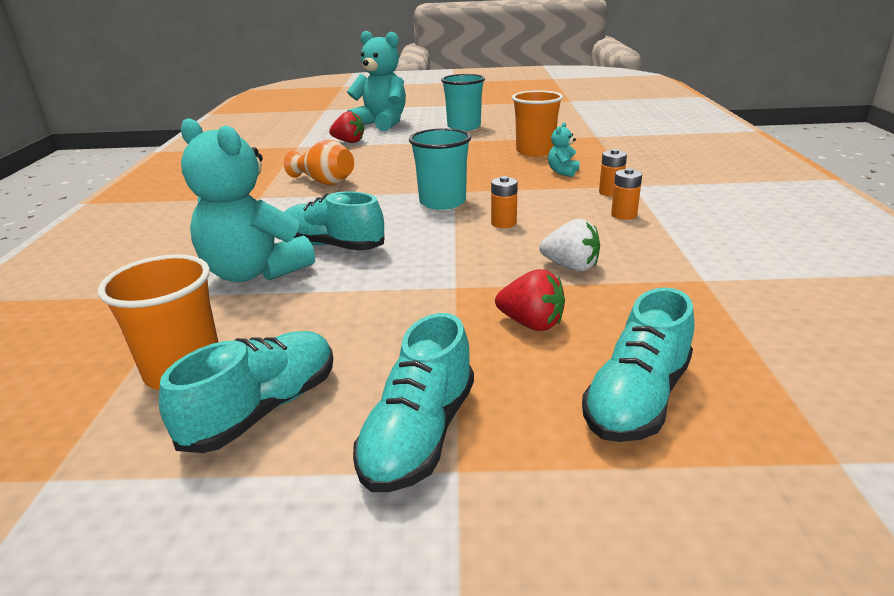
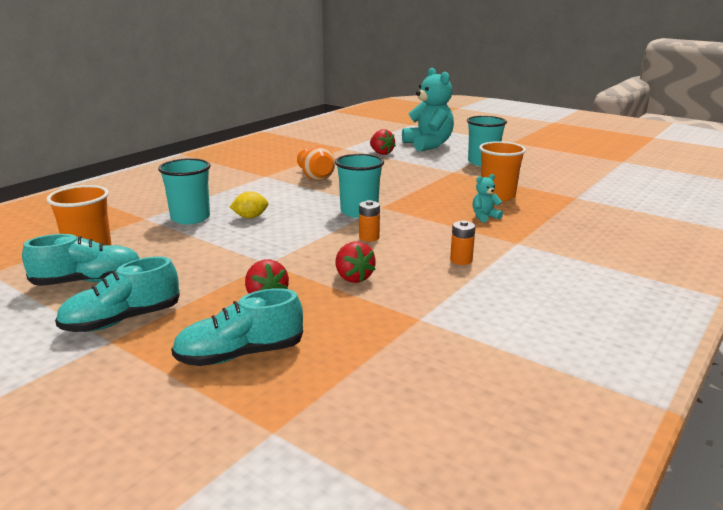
camera: 35 degrees right, 5 degrees down
turquoise teddy bear [181,118,315,282] -> turquoise cup [158,158,211,224]
turquoise shoe [285,191,385,251] -> yellow lemon [230,191,269,218]
white strawberry [539,219,600,271] -> red strawberry [336,241,376,283]
orange battery [599,149,627,197] -> none

